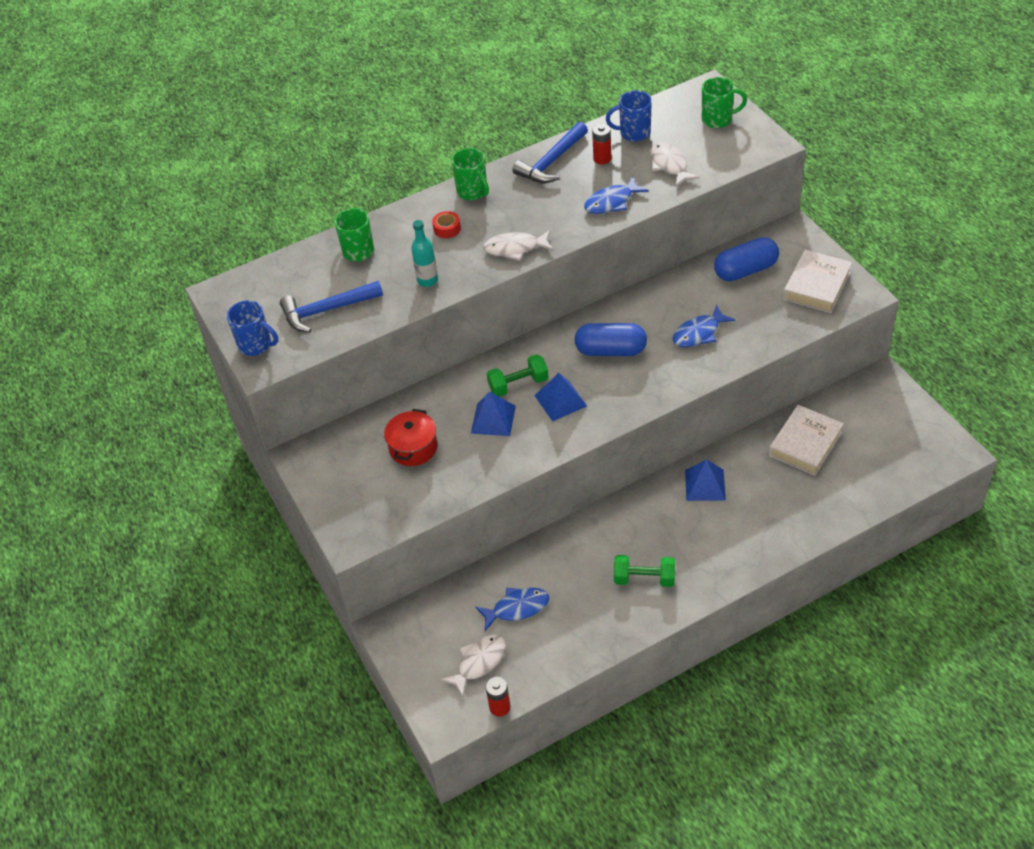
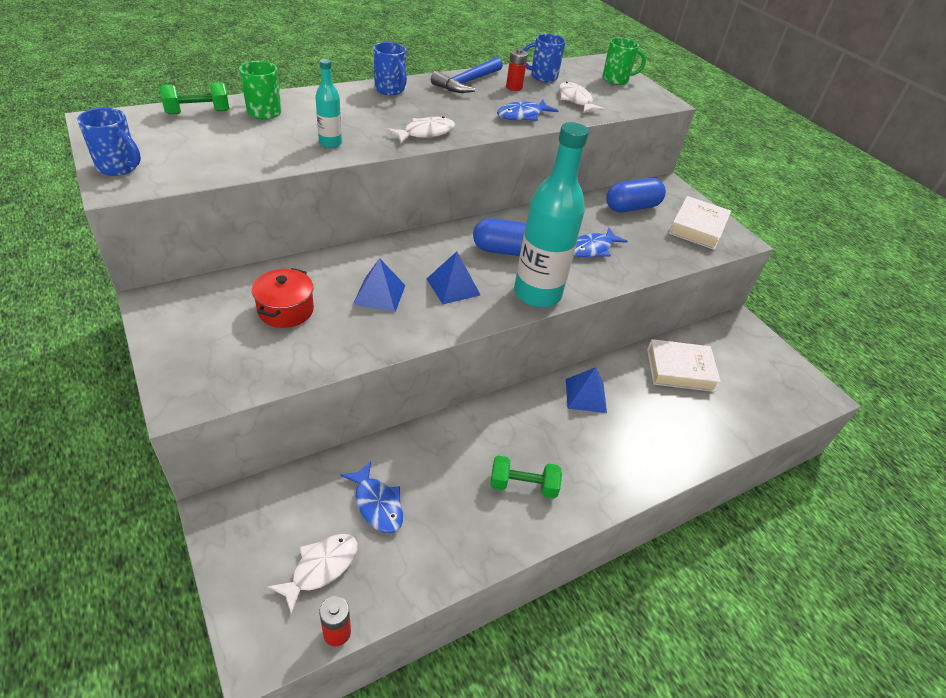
camera: 10 degrees left, 5 degrees down
blue hammer [280,281,383,333] -> none
red tape [432,211,461,238] -> none
green mug [451,148,489,200] -> blue mug [373,42,407,95]
blue fish [475,588,549,631] -> blue fish turned 75 degrees clockwise [341,461,403,533]
white fish [483,230,554,261] -> white fish turned 150 degrees clockwise [386,116,455,143]
green dumbbell [487,354,548,397] -> green dumbbell moved to [159,82,229,114]
white book [769,405,844,476] -> white book turned 60 degrees clockwise [647,339,721,392]
none -> turquoise bottle [514,122,589,307]

